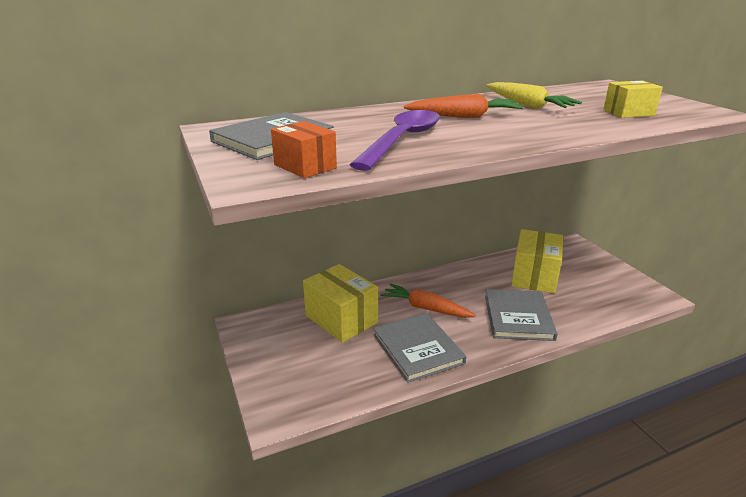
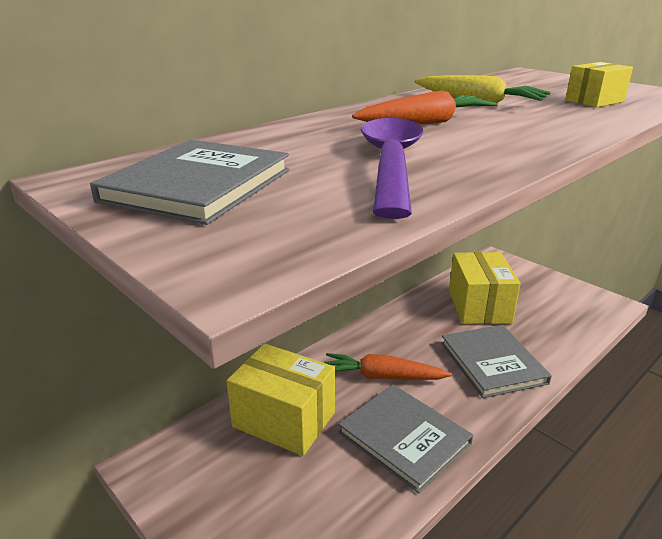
camera: 20 degrees left, 0 degrees up
orange box [271,121,337,178] -> none

